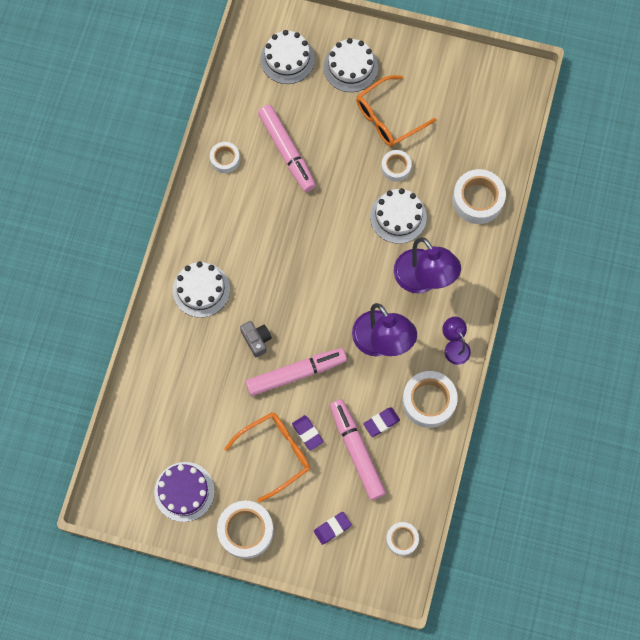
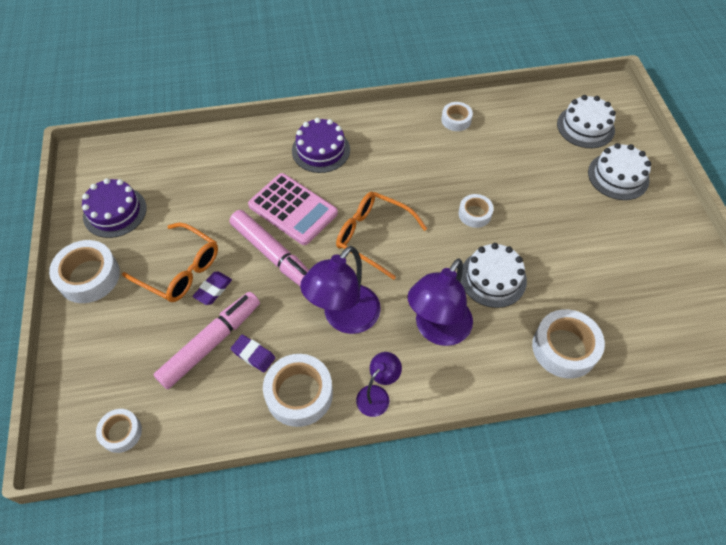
camera: 65 degrees right, 15 degrees down
white cake [173,261,230,318] -> purple cake [292,118,350,173]
grey camera [240,321,272,357] -> pink calculator [248,173,338,245]
pink marker [258,105,316,192] -> none
purple eraser [314,512,352,545] -> none
orange glasses [356,75,436,147] -> orange glasses moved to [336,192,427,280]
white tape [381,150,412,181] -> white tape moved to [459,194,494,228]

